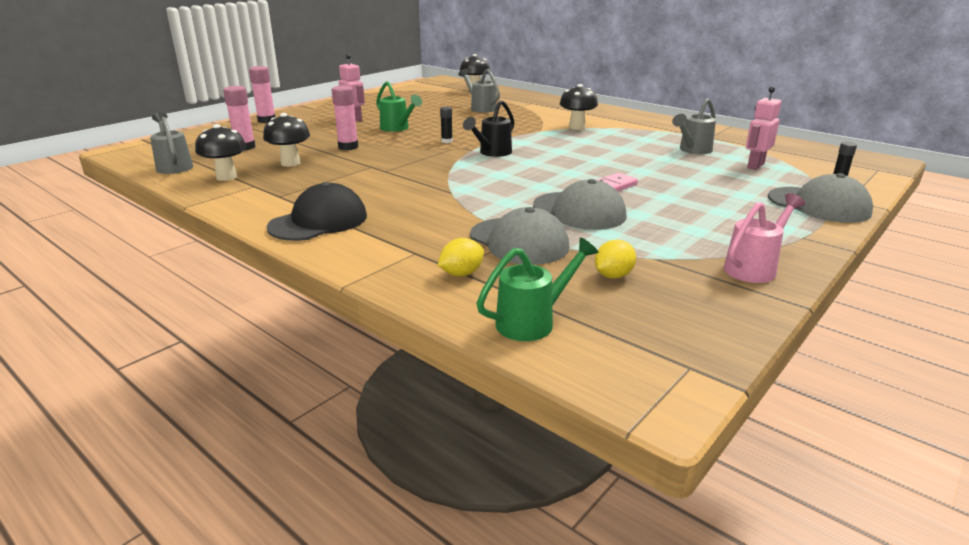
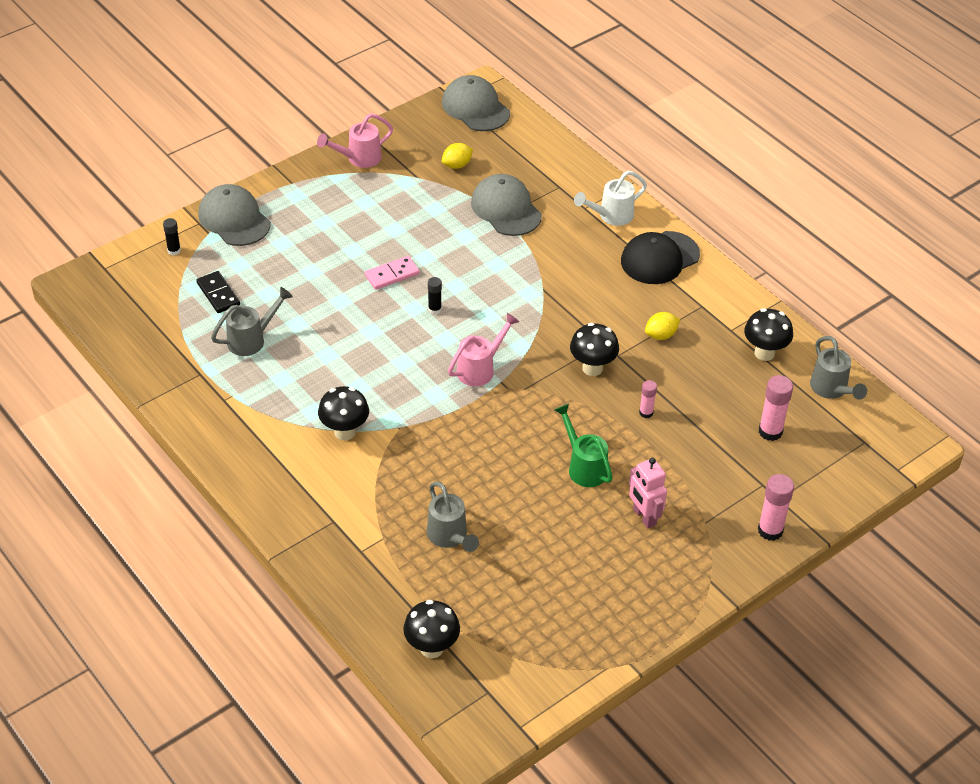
camera: 170 degrees left, 20 degrees up
black mushroom [263,113,310,167] -> black mushroom moved to [570,323,619,376]
pink glue stick [332,85,358,150] -> pink glue stick [639,380,657,418], size x0.59
yellow lemon [438,238,484,276] -> yellow lemon moved to [645,312,680,340]
black glue stick [440,107,453,143] -> black glue stick moved to [428,277,442,314]
black watering can [463,100,515,157] -> pink watering can [448,313,520,386]
green watering can [477,238,599,341] -> none
grey cap [533,179,627,230] -> grey cap moved to [442,75,510,131]
pink robot [746,87,781,170] -> black domino [196,271,240,313]
none -> white watering can [574,171,647,226]

